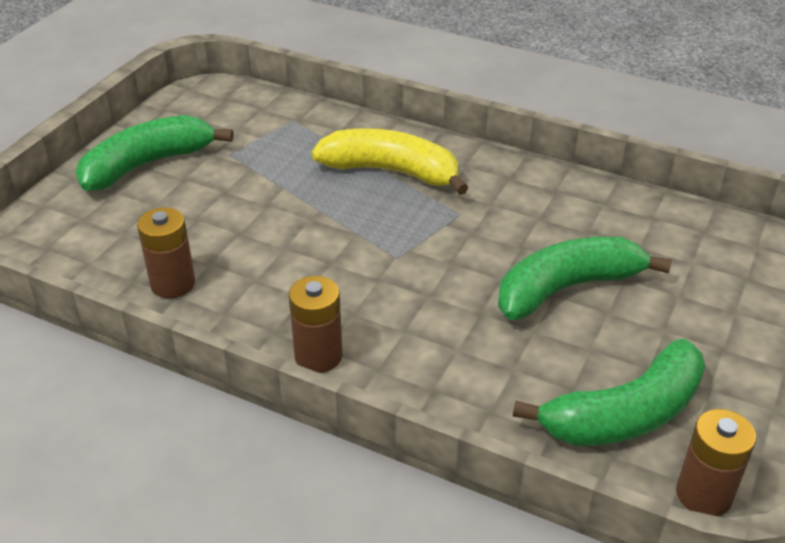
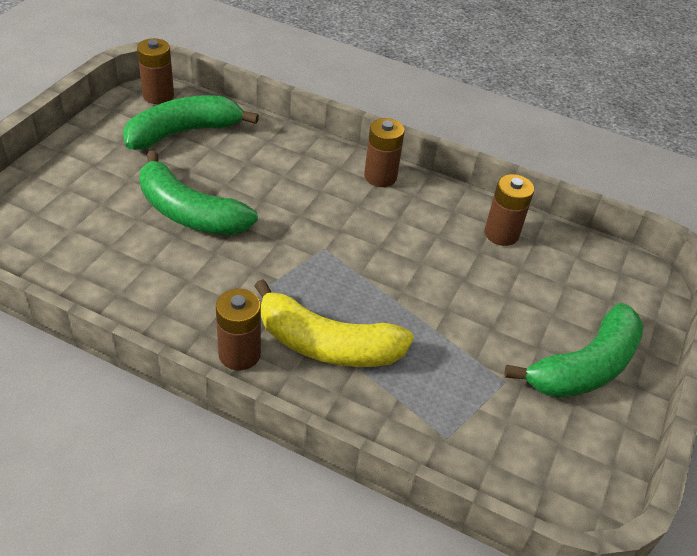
camera: 175 degrees right, 5 degrees up
green banana [498,237,672,320] -> green banana turned 60 degrees clockwise [139,151,258,235]
none -> brown battery [216,289,261,371]

